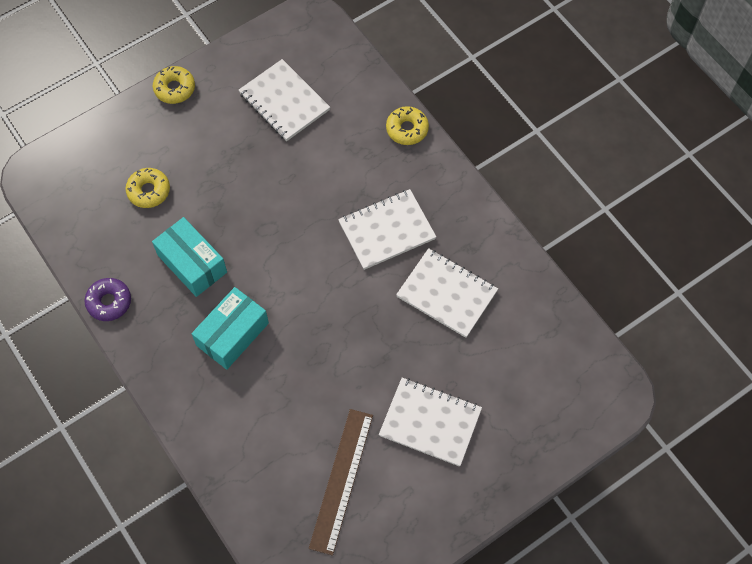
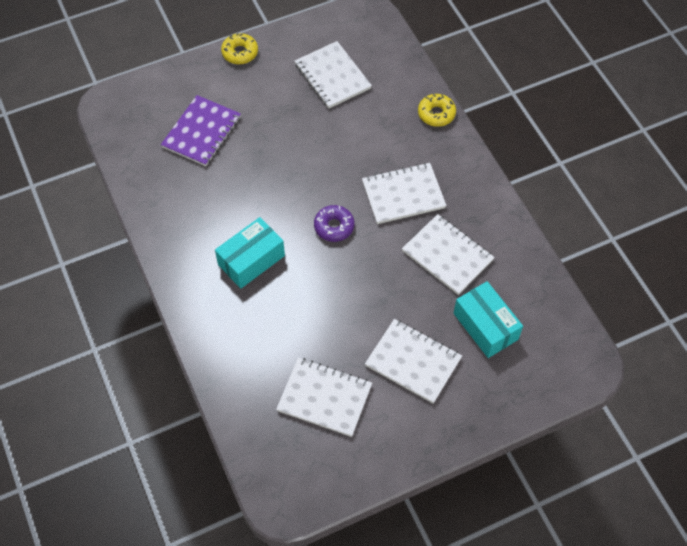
camera: 10 degrees right, 5 degrees down
purple donut [85,278,131,321] -> purple donut moved to [314,205,354,242]
yellow donut [126,168,170,208] -> purple notebook [161,95,241,166]
turquoise box [152,217,227,297] -> turquoise box moved to [454,281,523,358]
brown ruler [309,409,373,556] -> white notebook [276,358,372,437]

